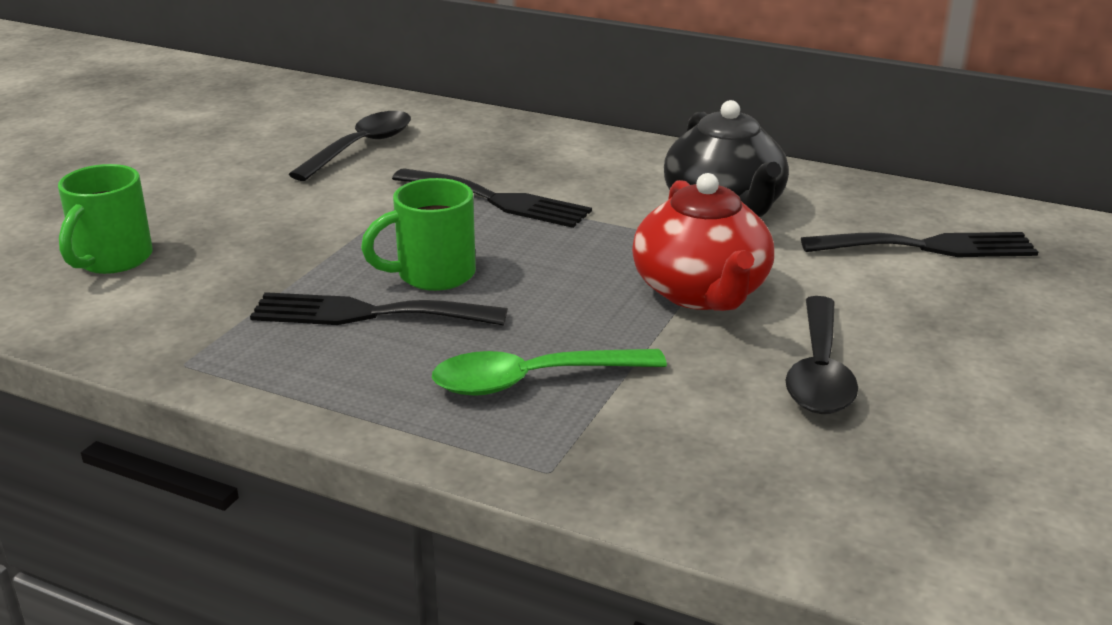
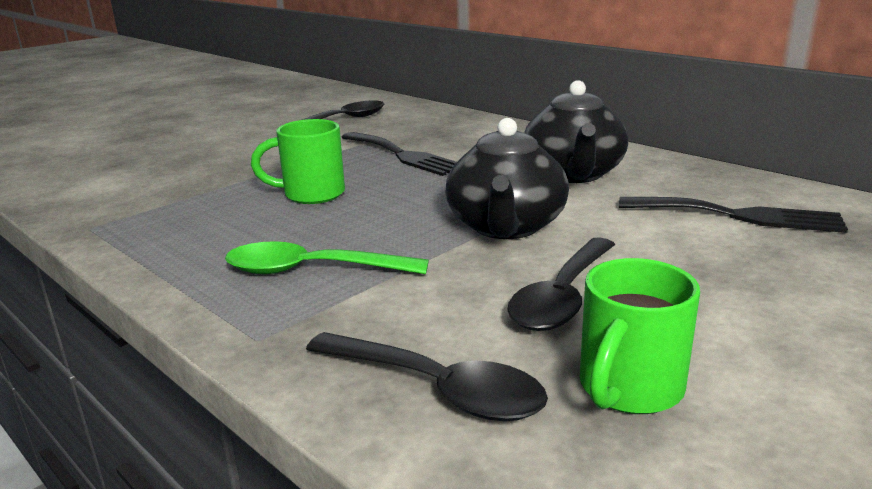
camera: 20 degrees right, 5 degrees down
green mug [58,164,153,274] -> green mug moved to [580,258,700,414]
black fork [250,292,507,325] -> none
red teapot [632,173,774,311] -> black teapot [446,118,569,239]
none -> black spoon [306,332,548,421]

